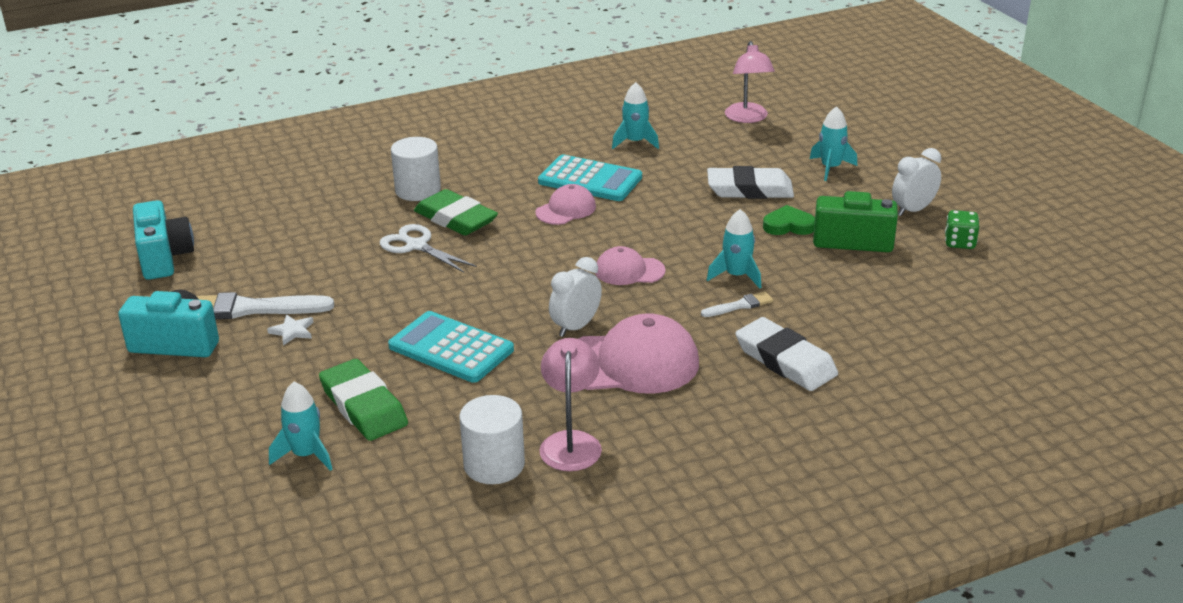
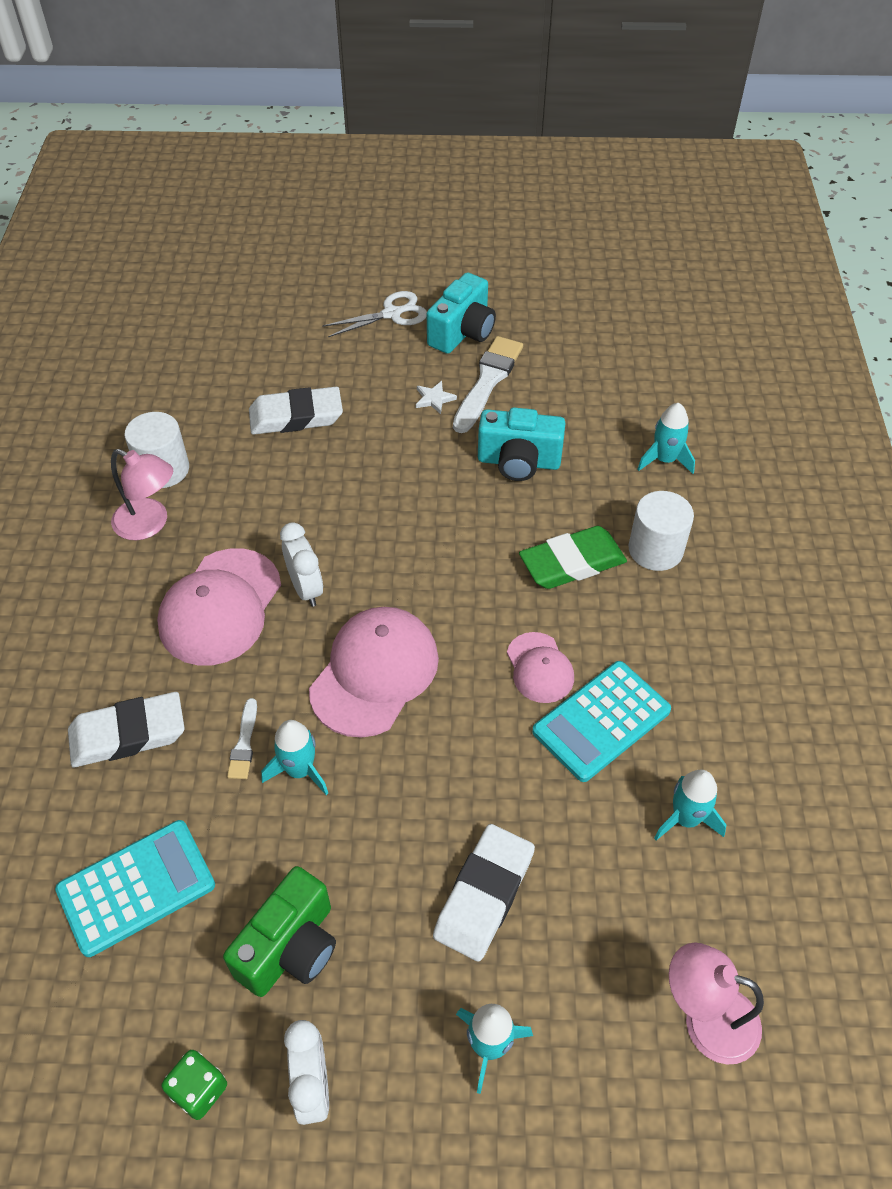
camera: 115 degrees right, 20 degrees up
turquoise camera [133,200,194,280] -> turquoise camera moved to [478,407,565,481]
turquoise rocket [269,382,332,471] -> turquoise rocket moved to [637,403,695,474]
green eraser [319,359,408,441] -> white eraser [249,387,343,435]
white scissors [380,224,477,273] -> white scissors moved to [322,291,427,337]
turquoise calculator [388,311,514,383] -> turquoise calculator moved to [55,820,215,957]
pink cap [595,246,666,285] -> pink cap [309,607,439,738], size x1.79
green heart [763,205,815,235] -> none

